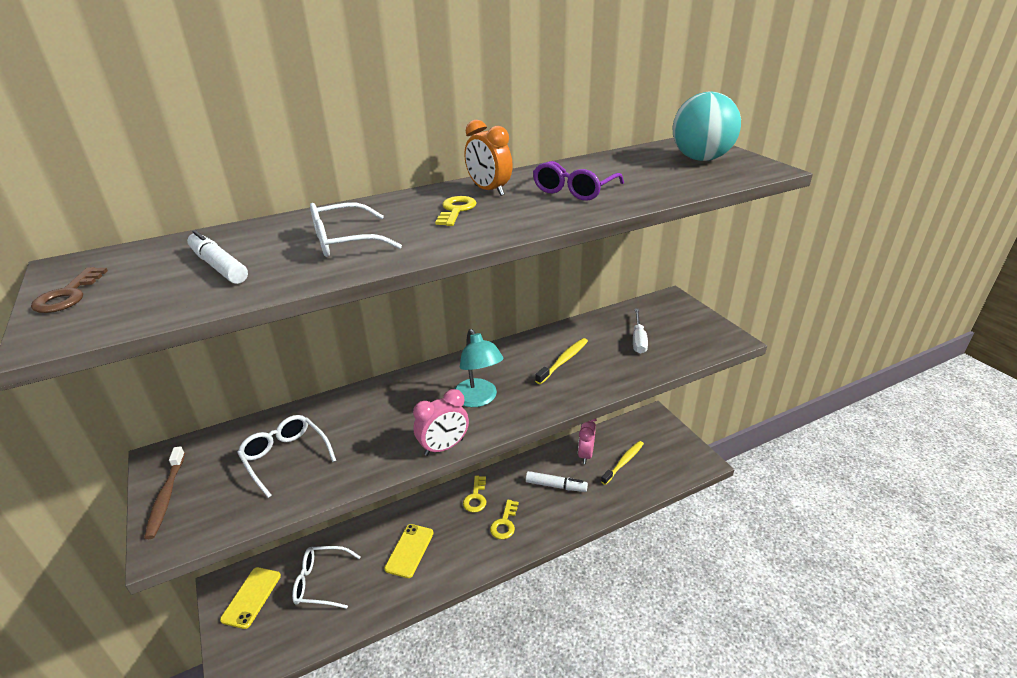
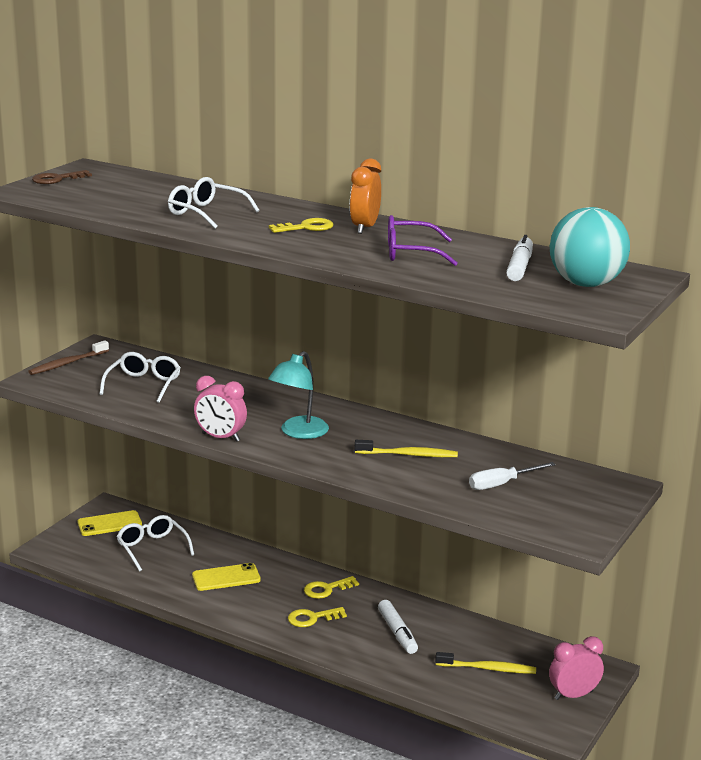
camera: 55 degrees right, 10 degrees down
white marker [187,230,248,284] -> white marker moved to [506,235,533,281]
pink clock [578,419,597,464] -> pink clock moved to [549,636,604,700]

